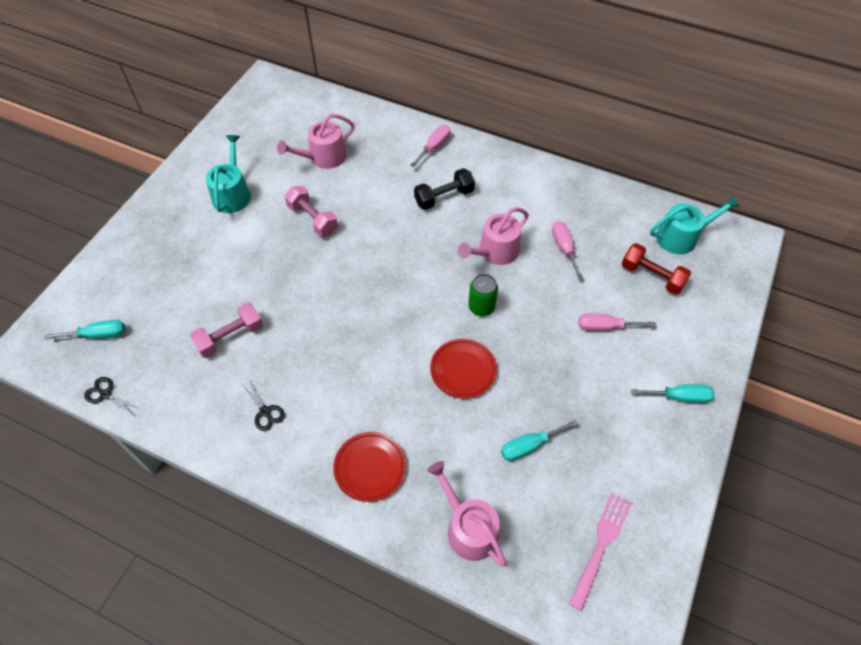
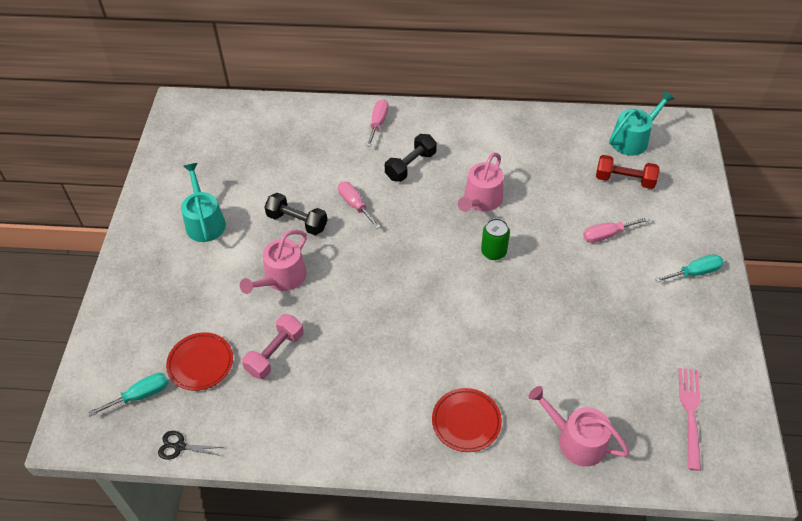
camera: 20 degrees left, 5 degrees down
black scissors [242,380,285,431] -> none
pink watering can [277,114,355,169] -> pink watering can moved to [240,230,307,294]
pink dumbbell [284,186,338,237] -> black dumbbell [264,193,327,235]
red plate [430,339,497,399] -> red plate moved to [166,332,233,391]
turquoise screwdriver [501,419,578,461] -> none
pink screwdriver [552,221,583,280] -> pink screwdriver moved to [338,182,381,229]

